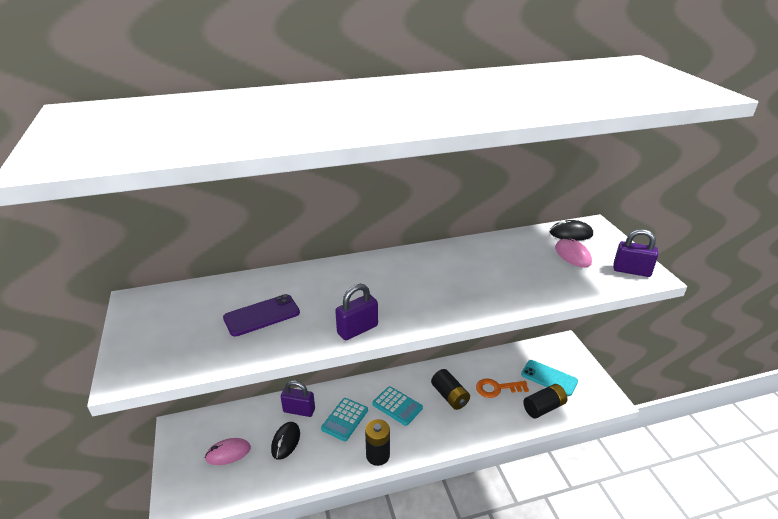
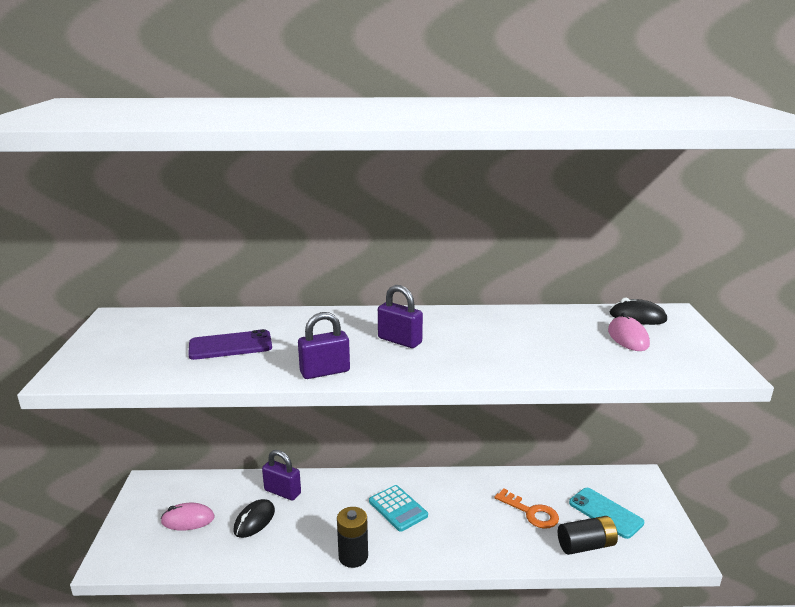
camera: 15 degrees right, 10 degrees down
turquoise calculator [321,398,368,441] -> none
black battery [431,369,470,410] -> none
orange key [476,378,529,398] -> orange key turned 150 degrees counterclockwise [495,488,559,529]
purple padlock [614,229,658,277] -> purple padlock moved to [378,285,423,348]

